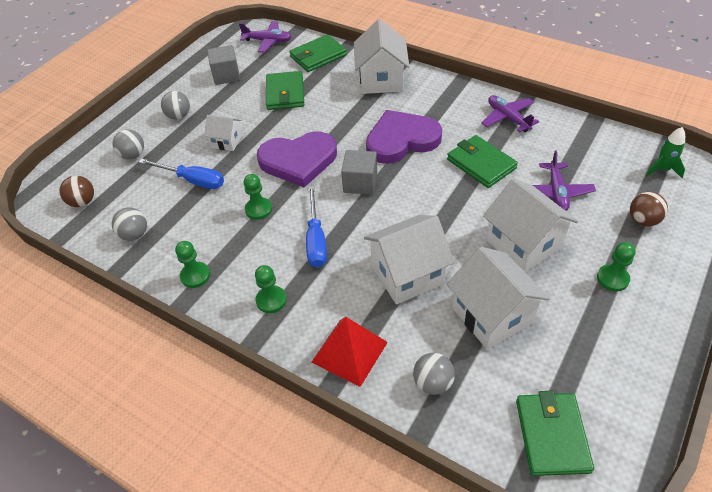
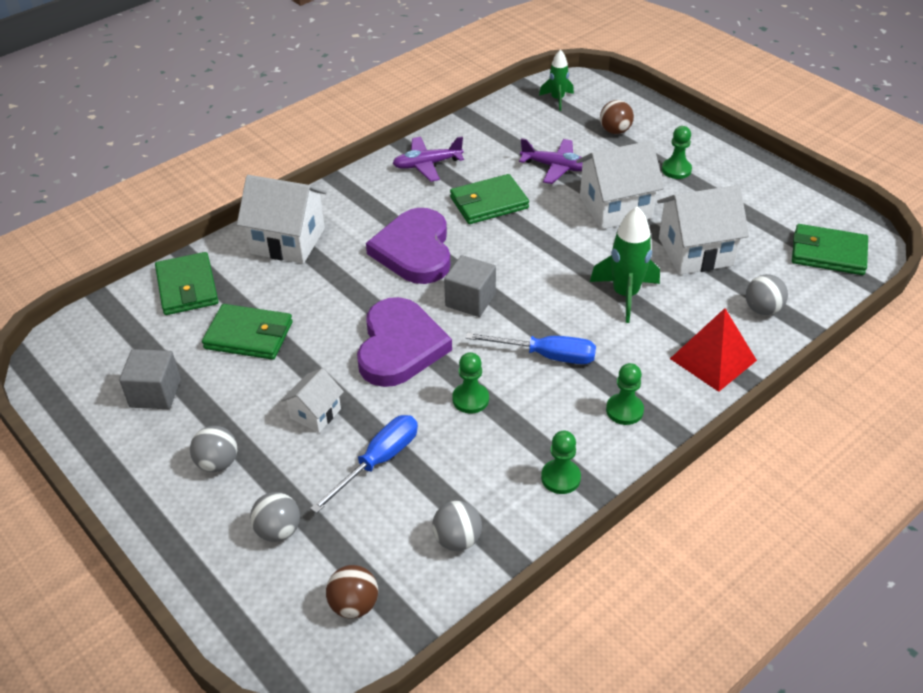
camera: 75 degrees left, 5 degrees down
purple plane [239,21,291,53] -> none
white house [364,215,455,304] -> green rocket [590,207,660,323]

